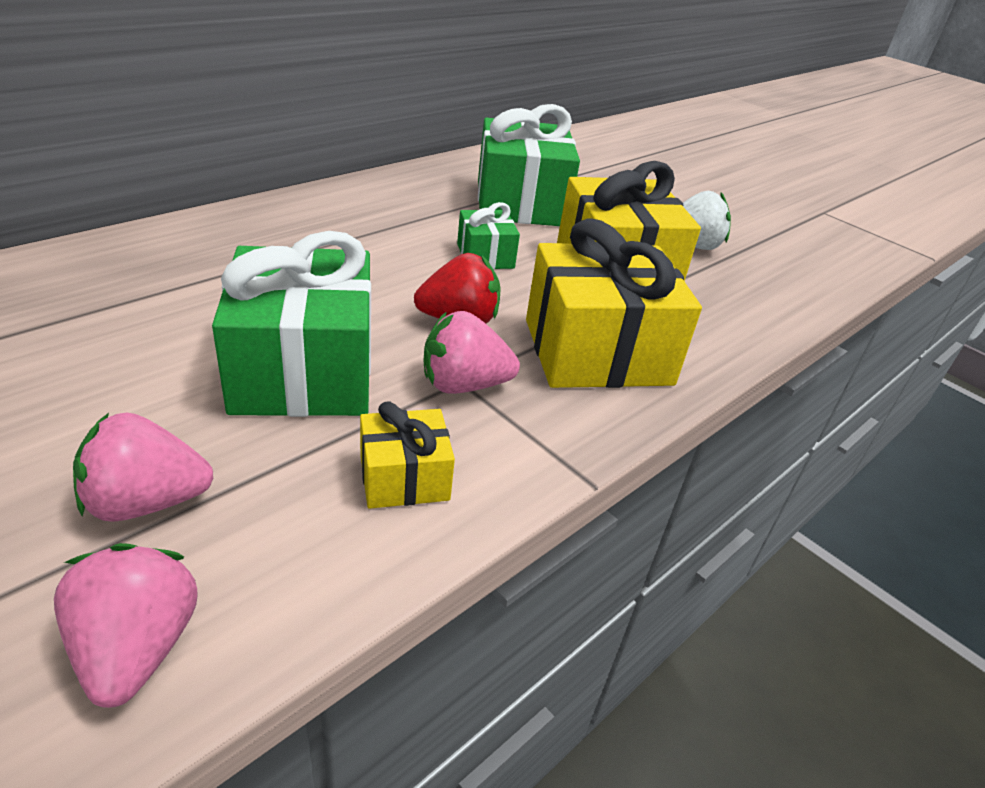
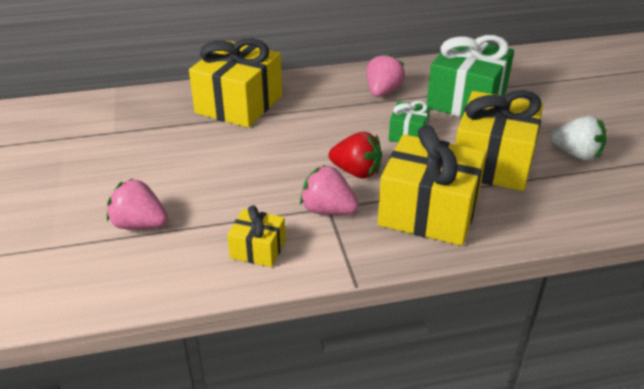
camera: 35 degrees right, 0 degrees up
pink strawberry [54,543,198,708] -> pink strawberry moved to [366,53,405,97]
green gift [212,231,371,417] -> none
none -> yellow gift [189,39,282,128]

